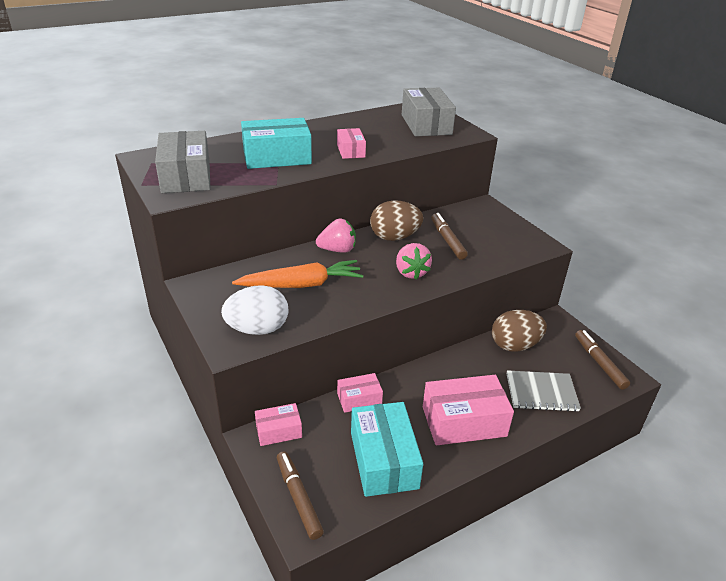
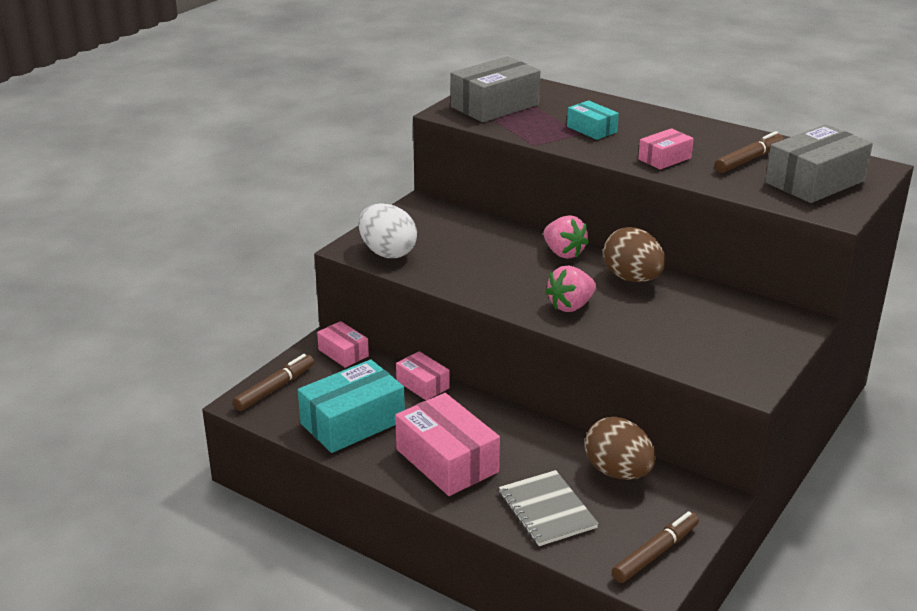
camera: 65 degrees right, 5 degrees down
orange carrot [232,260,363,288] -> none
turquoise box [241,118,312,169] -> turquoise box [567,100,619,140], size x0.55
brown marker [431,213,468,260] -> brown marker moved to [715,131,784,173]

